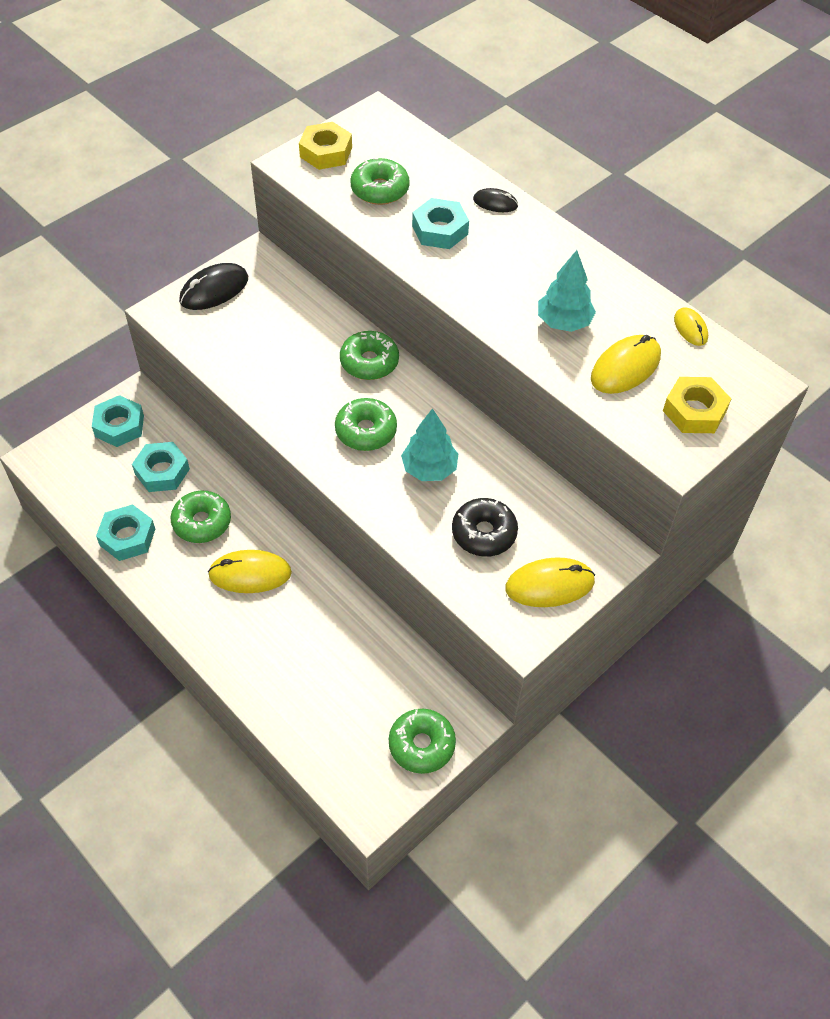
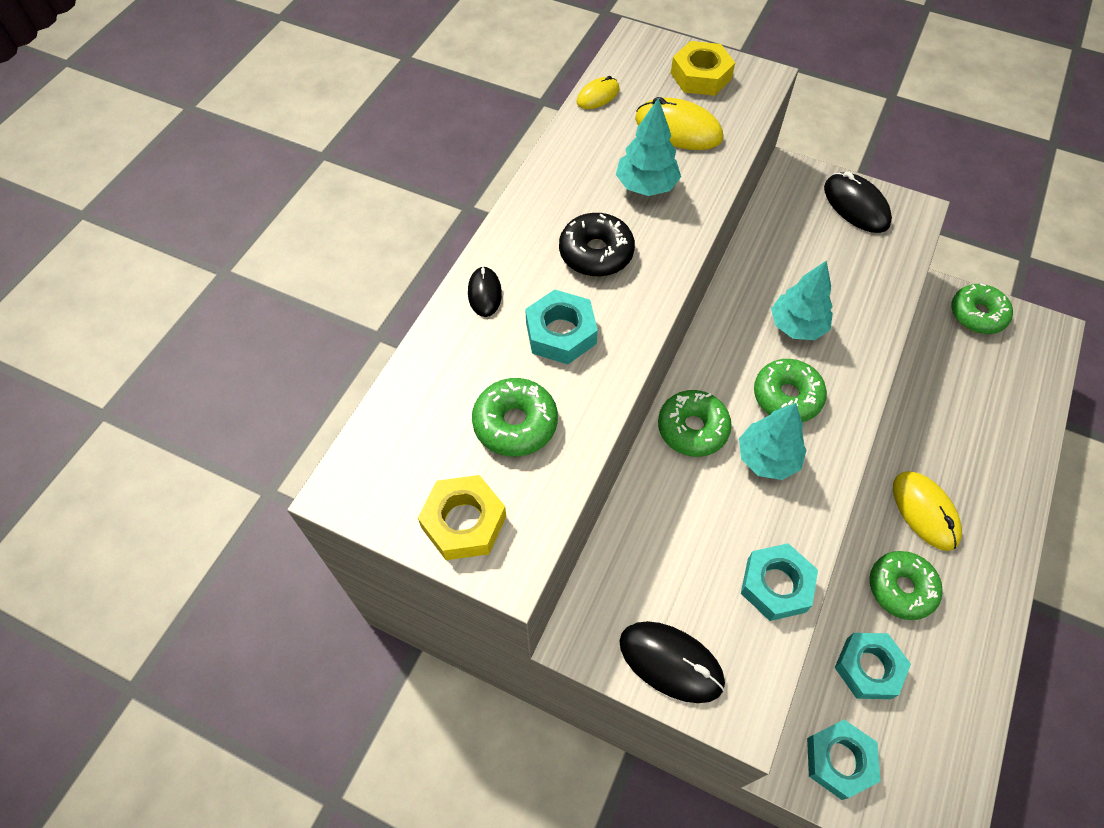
camera: 110 degrees left, 5 degrees up
turquoise nut [96,504,155,561] -> turquoise nut moved to [741,543,818,621]
black donut [452,498,518,557] -> black donut moved to [559,213,635,277]
yellow mouse [505,557,595,607] -> black mouse [824,171,892,233]
none -> turquoise tree [739,403,806,480]

